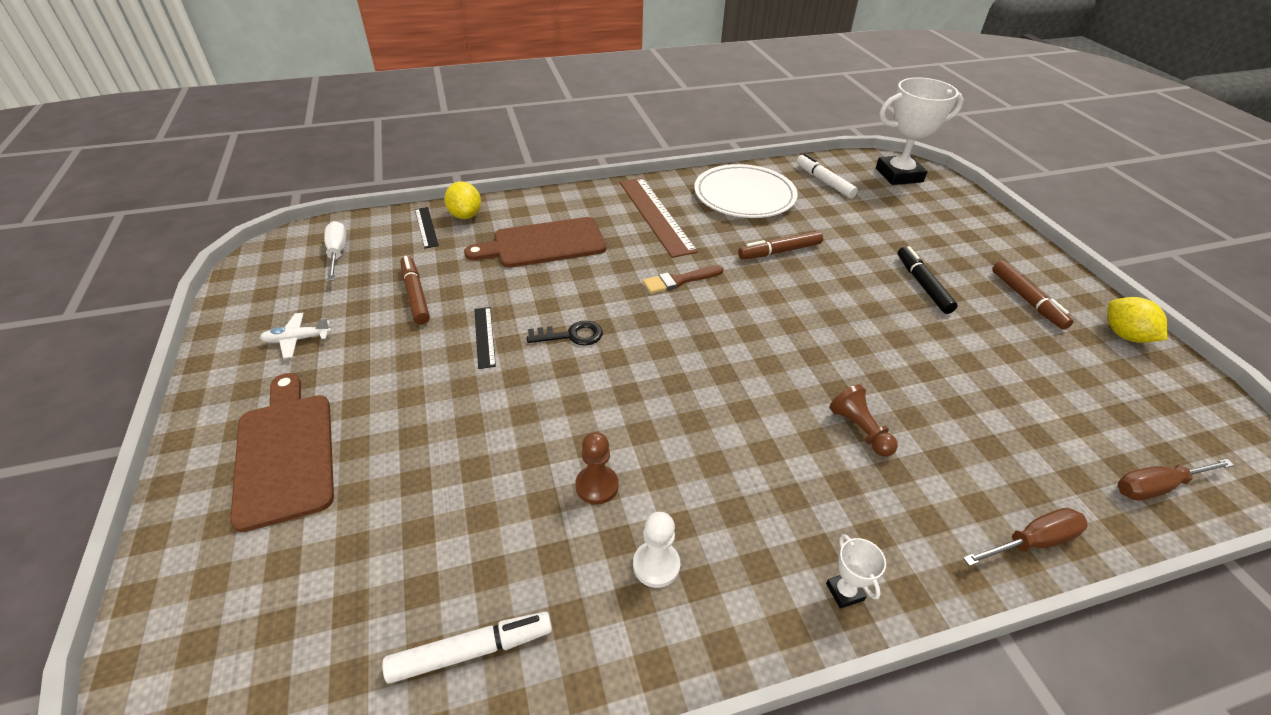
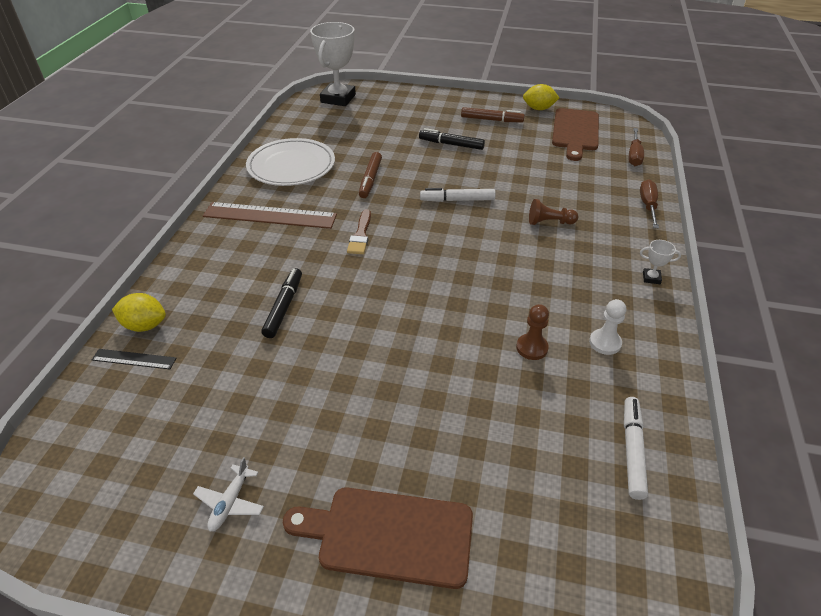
camera: 60 degrees left, 0 degrees up
white screwdriver [324,221,346,281] -> none
brown marker [400,256,430,325] -> none
brown cutting board [464,217,606,268] -> brown cutting board moved to [552,108,599,161]
black ruler [474,307,496,369] -> none
black key [527,321,603,346] -> none
white marker [797,154,858,198] -> white marker moved to [420,188,496,202]
none -> black marker [261,268,302,338]

